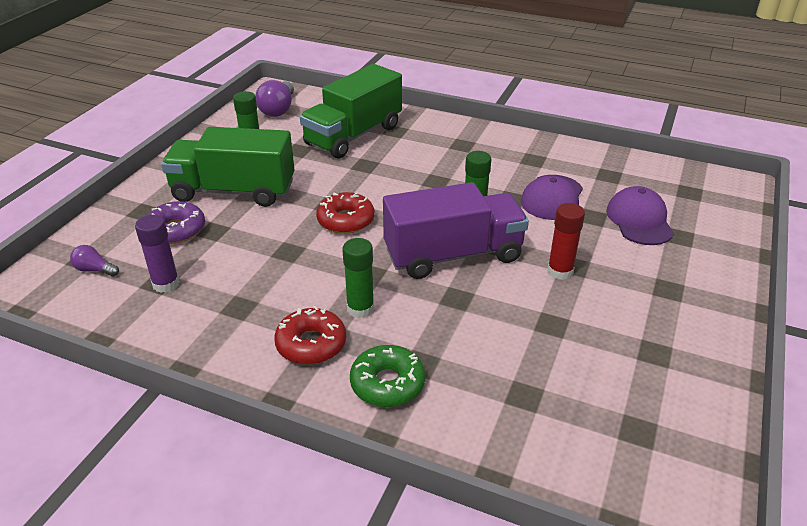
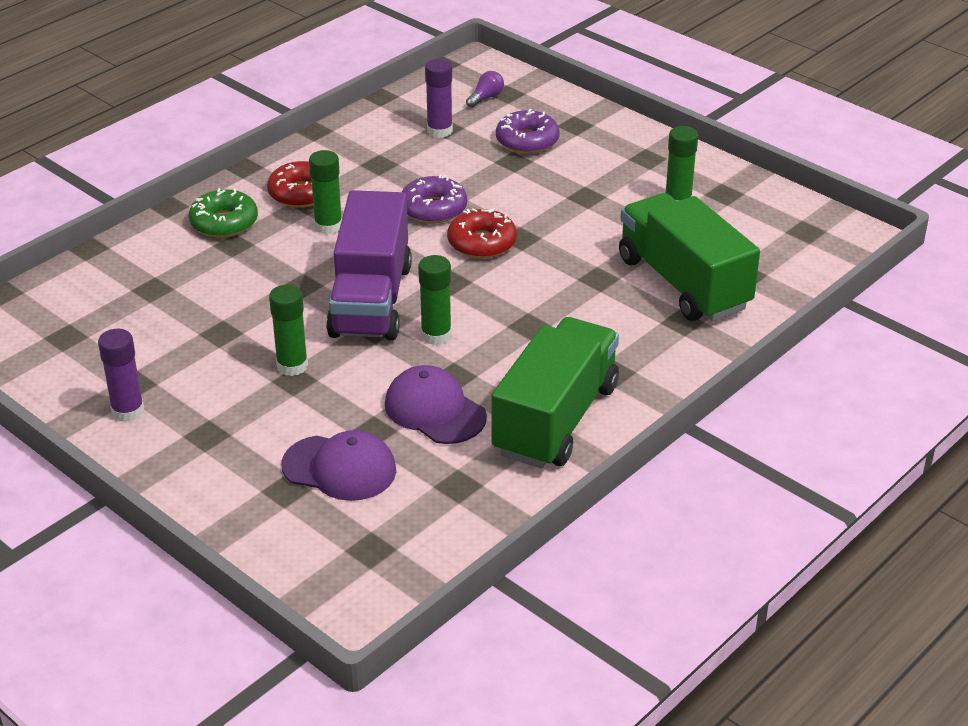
camera: 110 degrees right, 0 degrees up
green truck [161,127,294,207] -> green truck moved to [492,317,619,469]
purple light bulb [256,80,294,117] -> none
red glue stick [547,203,585,280] -> green glue stick [269,285,308,376]
none -> purple glue stick [98,329,144,422]
none -> purple donut [402,174,467,224]

